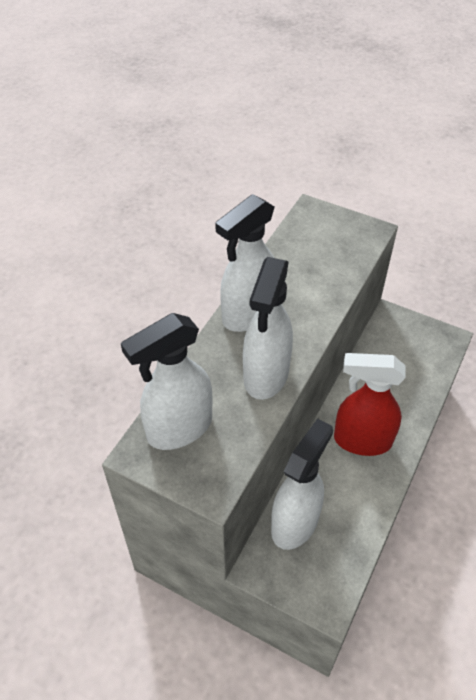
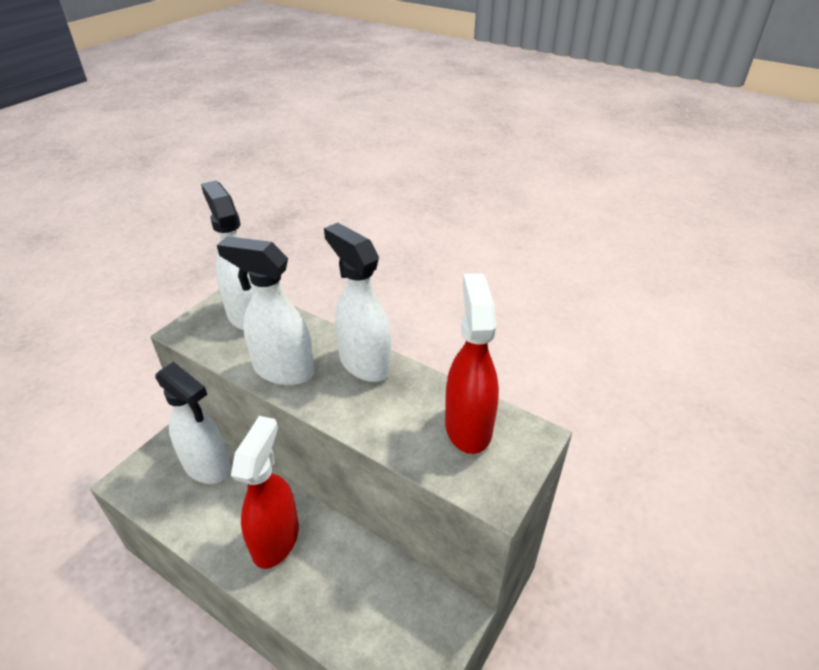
camera: 95 degrees right, 10 degrees down
none -> red spray bottle [445,273,499,454]

